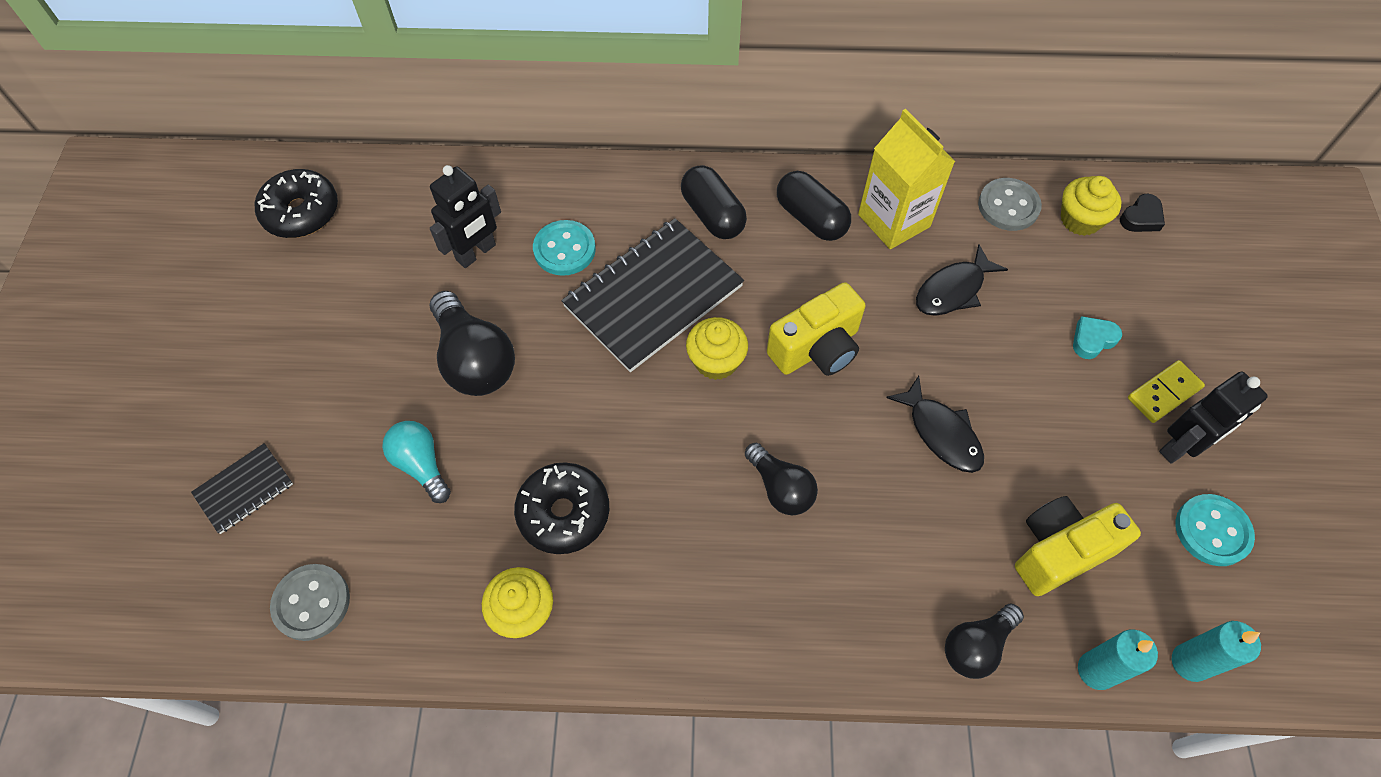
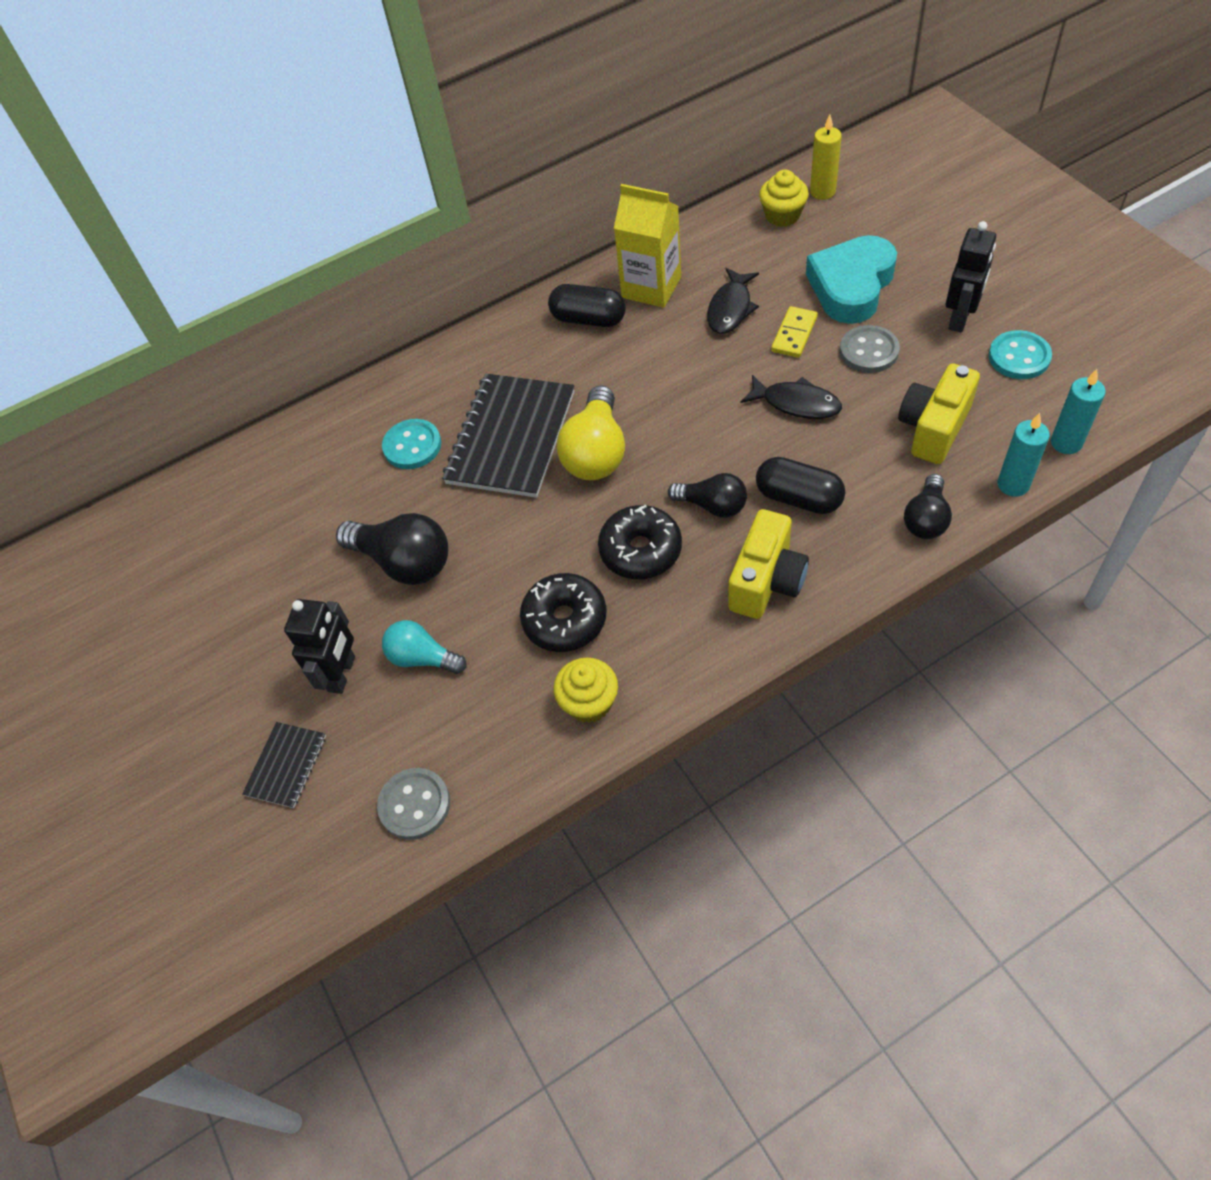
camera: 25 degrees left, 5 degrees down
black donut [255,169,338,238] -> black donut moved to [598,505,682,579]
black robot [430,165,501,268] -> black robot moved to [284,599,355,694]
black capsule [681,165,747,239] -> black capsule moved to [756,457,845,514]
yellow cupcake [686,317,748,380] -> yellow light bulb [557,385,625,480]
yellow camera [767,282,865,376] -> yellow camera moved to [728,509,809,619]
grey button [978,178,1042,231] -> grey button moved to [840,325,900,373]
turquoise heart [1073,316,1122,359] -> turquoise heart [806,235,897,324], size x2.41
black heart [1120,194,1165,232] -> yellow candle [810,114,842,200]
yellow domino [1128,360,1205,423] -> yellow domino moved to [771,306,818,358]

